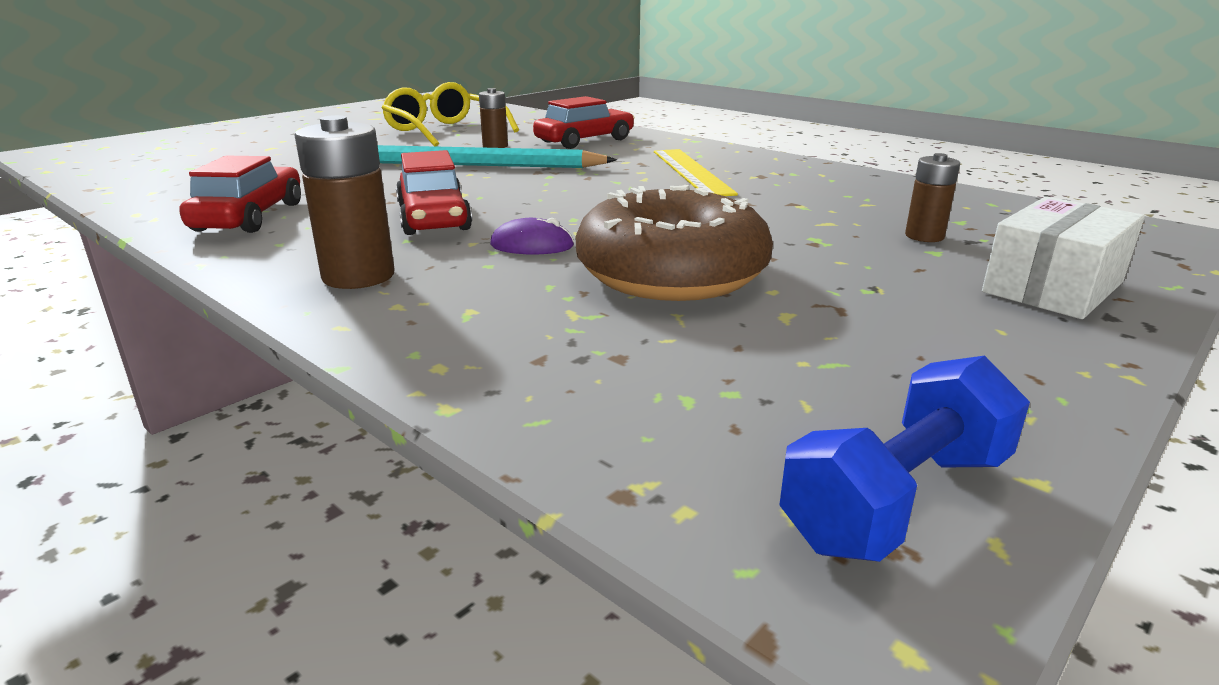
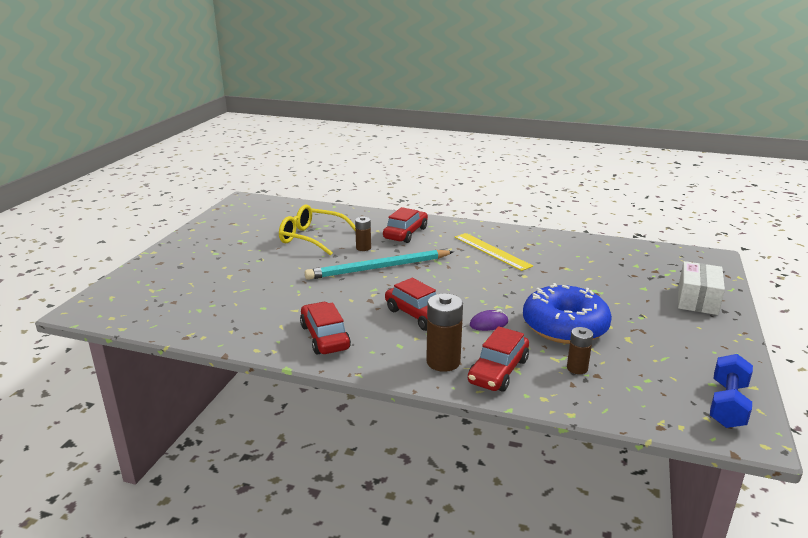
camera: 25 degrees left, 0 degrees up
brown donut [575,185,773,301] -> blue donut [523,283,612,344]
brown battery [905,153,960,242] -> brown battery moved to [567,327,593,374]
none -> red car [468,326,529,391]

